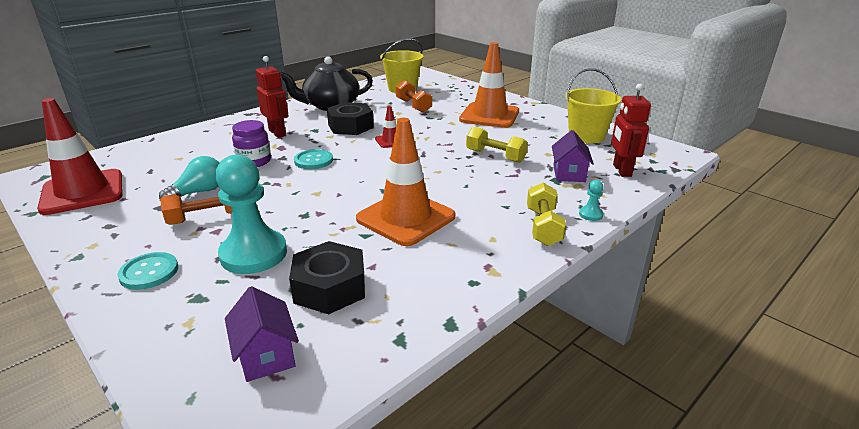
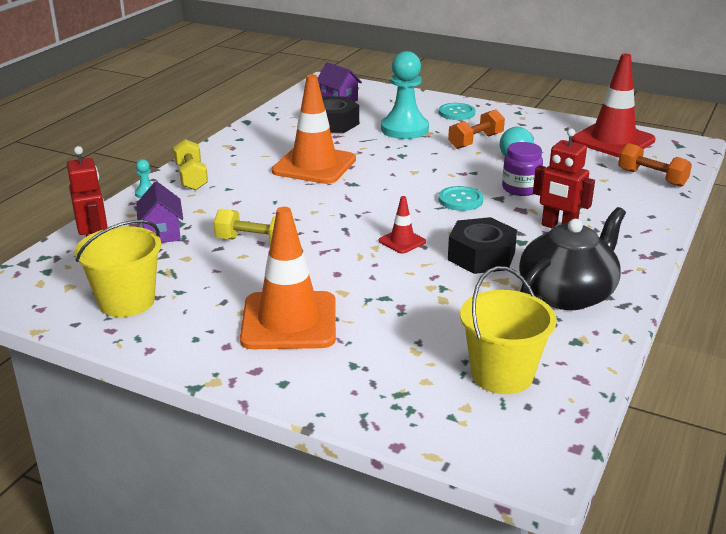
camera: 160 degrees right, 0 degrees up
orange dumbbell [396,80,432,113] -> orange dumbbell moved to [618,143,692,187]

